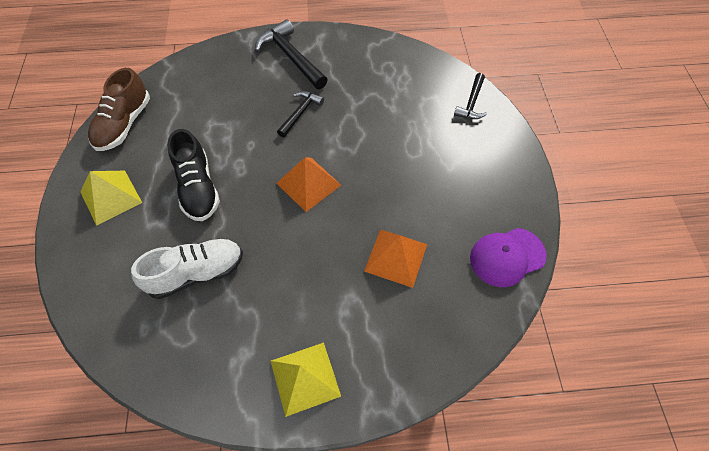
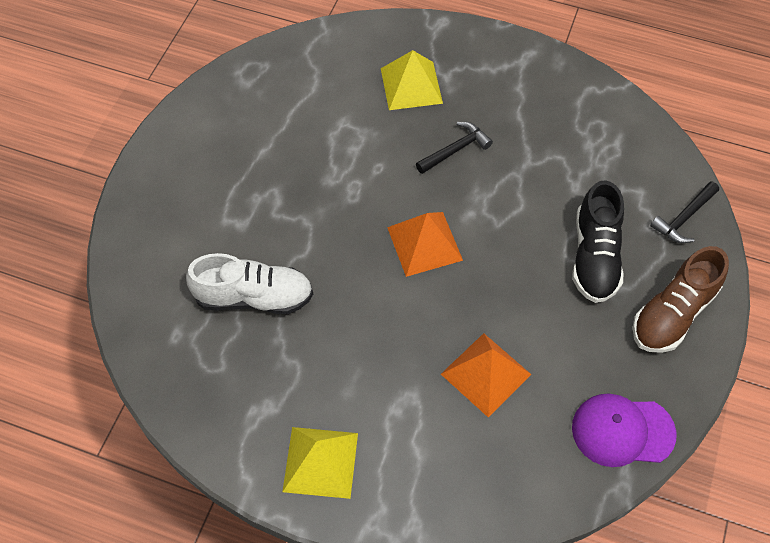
camera: 25 degrees right, 0 degrees up
yellow pyramid [80,171,142,226] -> yellow pyramid moved to [381,50,443,110]
brown shoe [88,68,150,151] -> brown shoe moved to [633,246,729,353]
black shoe [167,129,220,221] -> black shoe moved to [573,180,624,303]
black hammer [255,19,328,89] -> none

